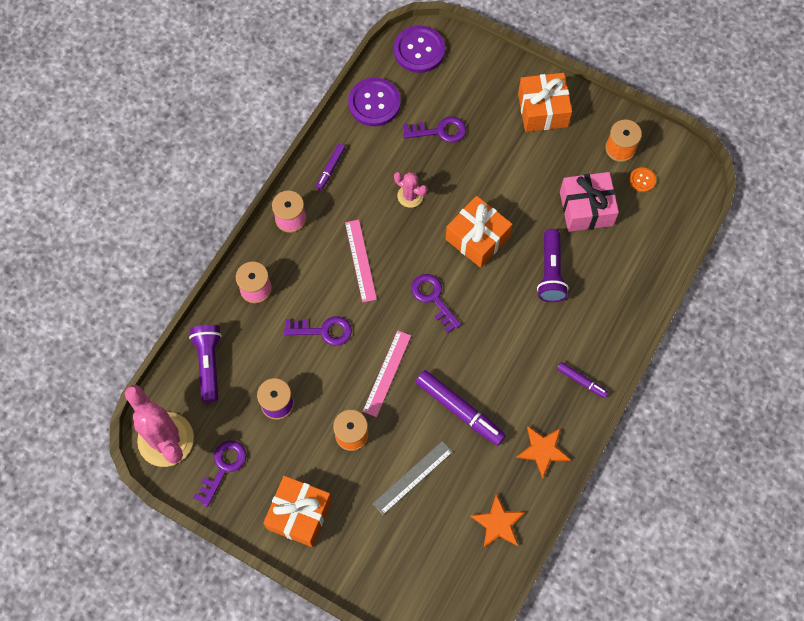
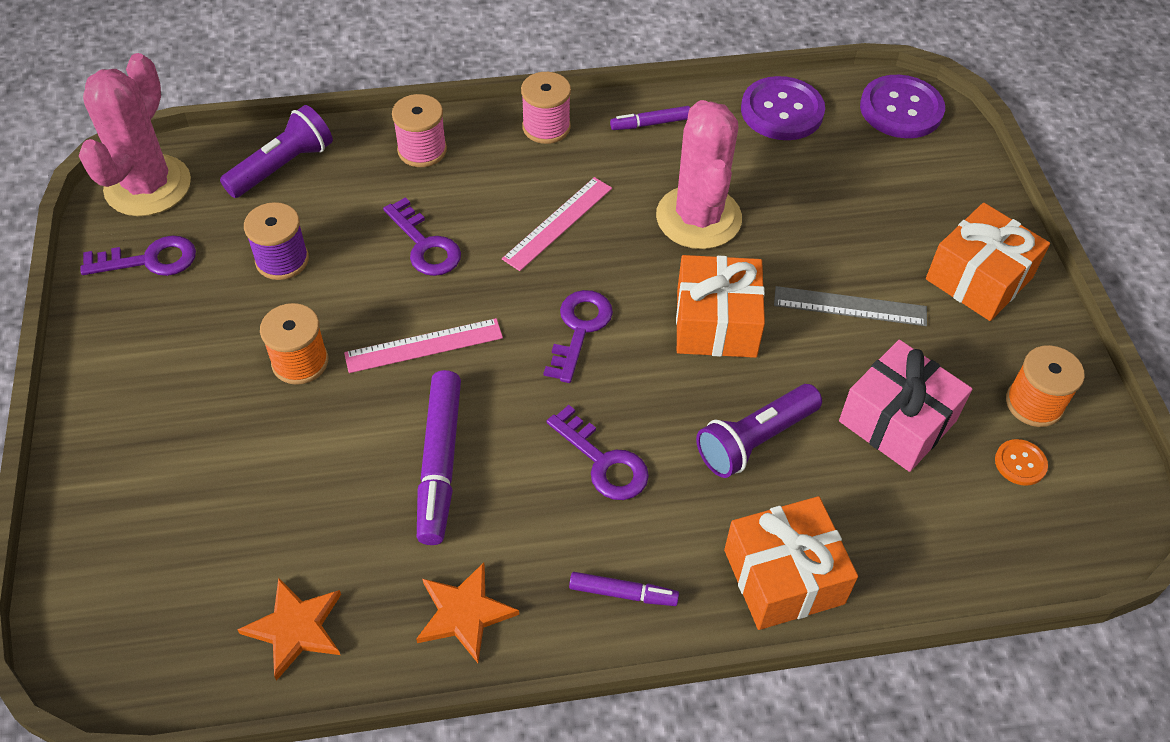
camera: 50 degrees right, 15 degrees down
orange gift [263,476,332,547] -> orange gift moved to [724,496,858,630]
grey ruler [373,441,453,515] -> grey ruler moved to [774,286,927,326]
pink cactus [394,172,427,208] -> pink cactus [656,100,742,249], size x2.00
purple key [403,116,466,143] -> purple key moved to [547,405,649,500]
purple marker [557,362,609,398] -> purple marker turned 75 degrees counterclockwise [569,572,679,606]

